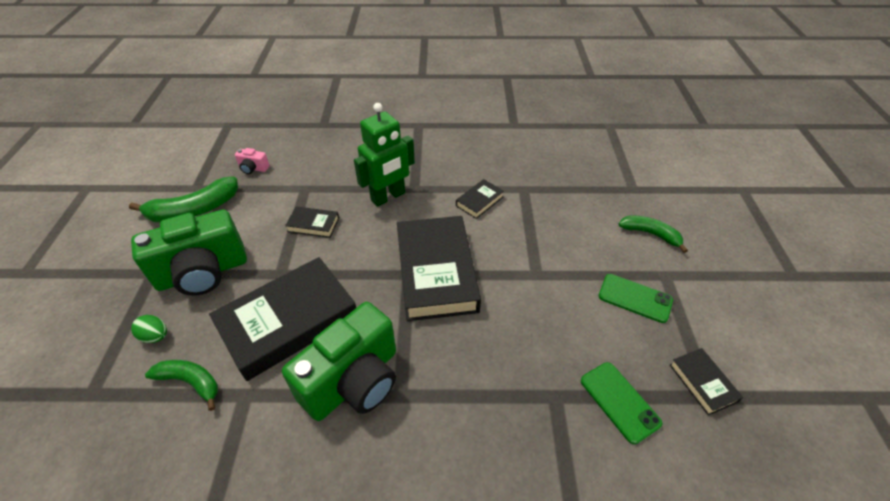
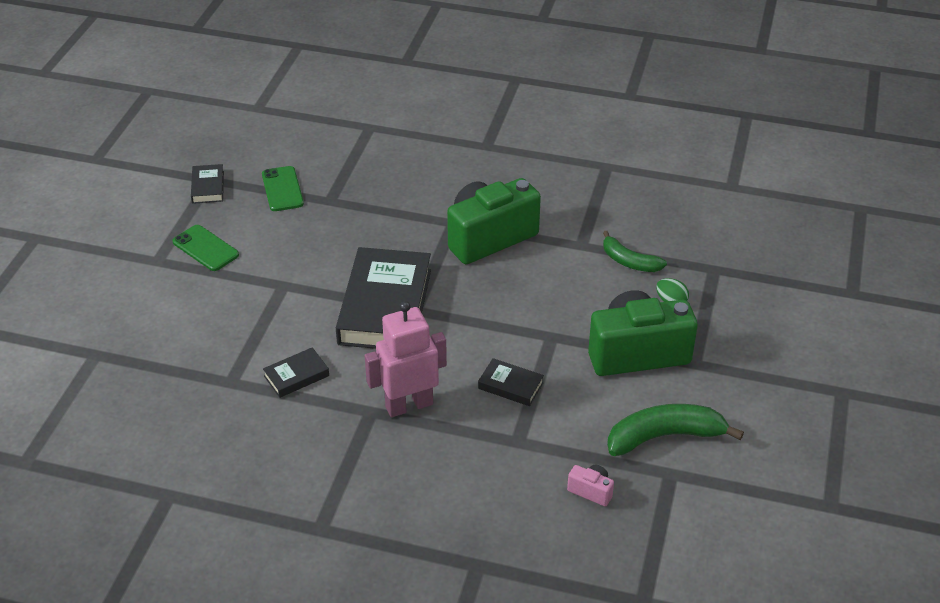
camera: 165 degrees left, 5 degrees down
black book [209,257,356,381] -> none
green robot [354,103,415,207] -> pink robot [365,301,447,417]
green banana [619,215,688,253] -> none

